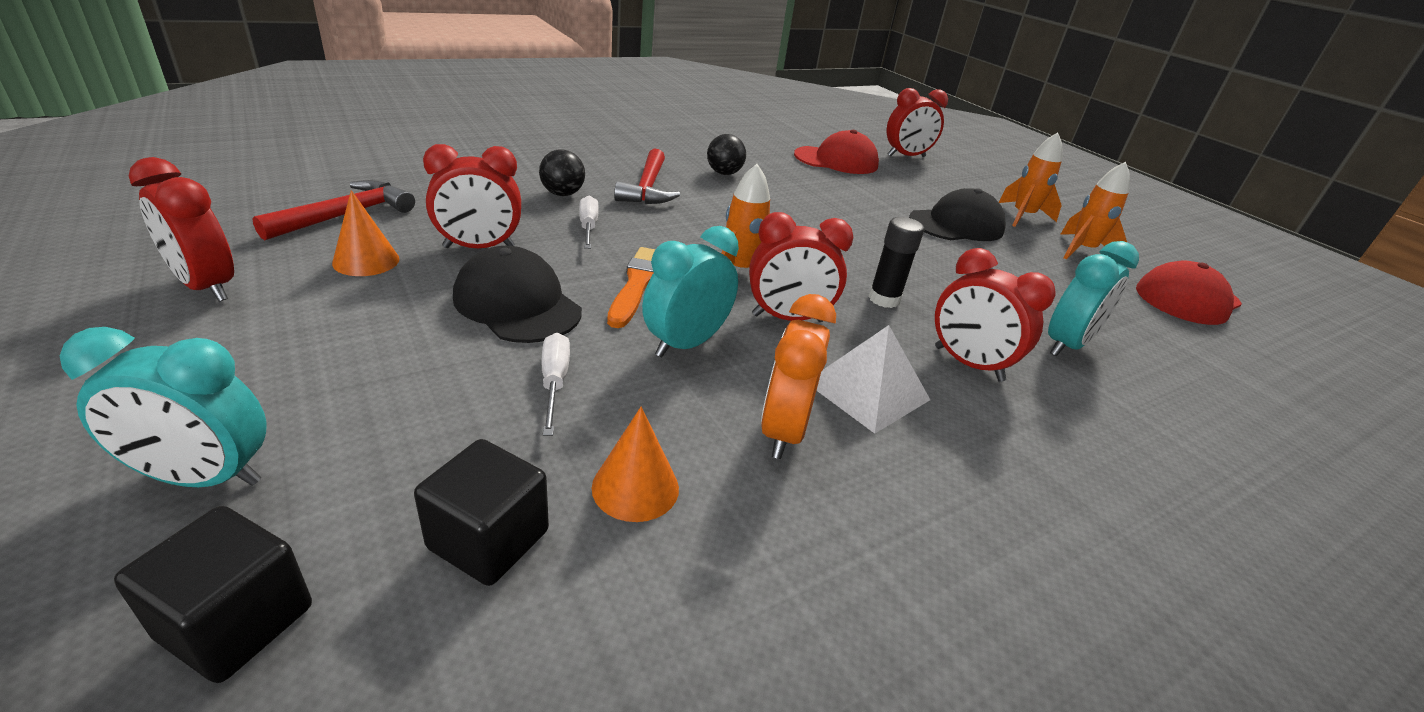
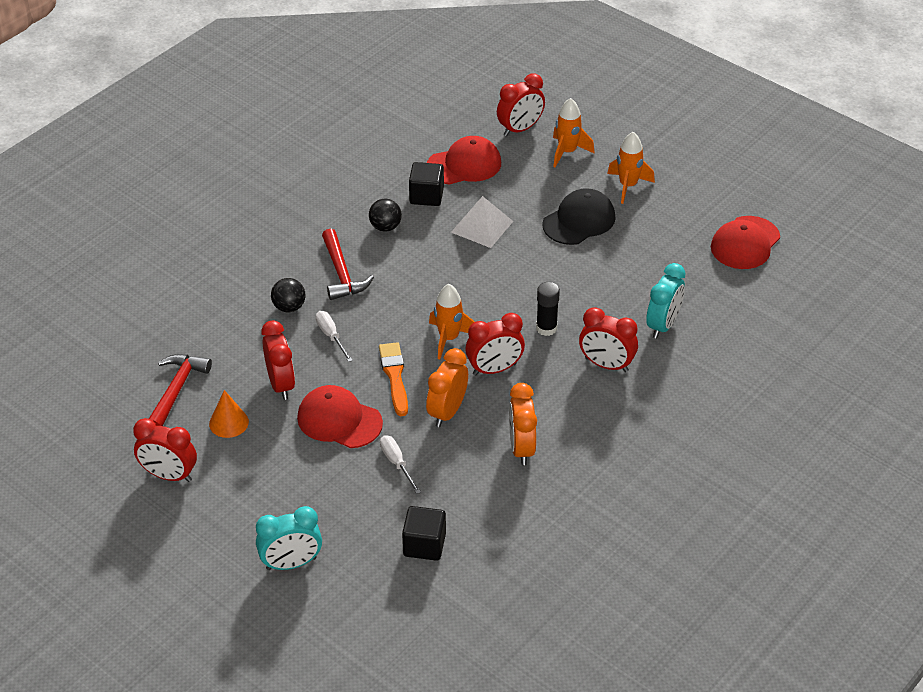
camera: 15 degrees left, 10 degrees up
black cube [114,506,312,683] -> black cube moved to [409,162,444,206]
red clock [423,144,521,248] -> red clock turned 75 degrees counterclockwise [261,320,295,400]
black cap [453,246,582,343] -> red cap [297,385,383,448]
orange cone [592,407,679,522] -> none
turquoise clock [642,226,739,357] -> orange clock [426,348,468,427]
white pyramid [816,325,930,434] -> white pyramid moved to [451,196,513,248]
orange rocket [1060,162,1130,259] -> orange rocket moved to [553,98,595,168]

